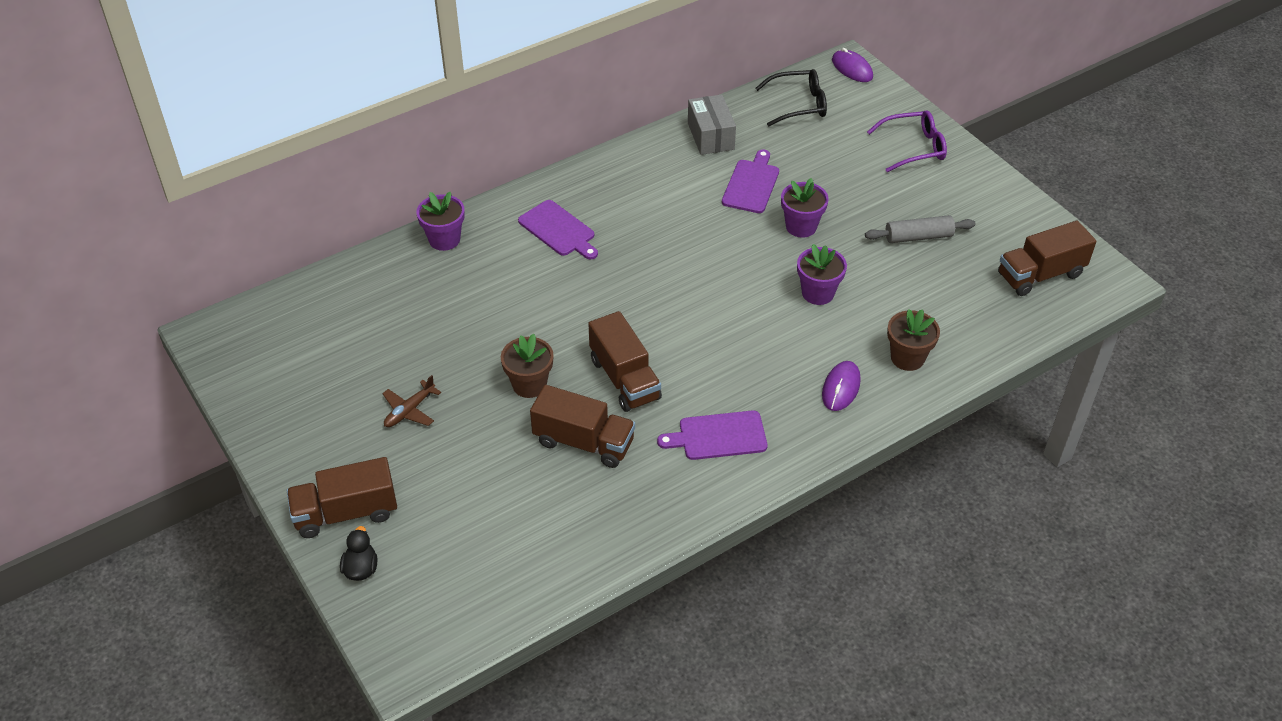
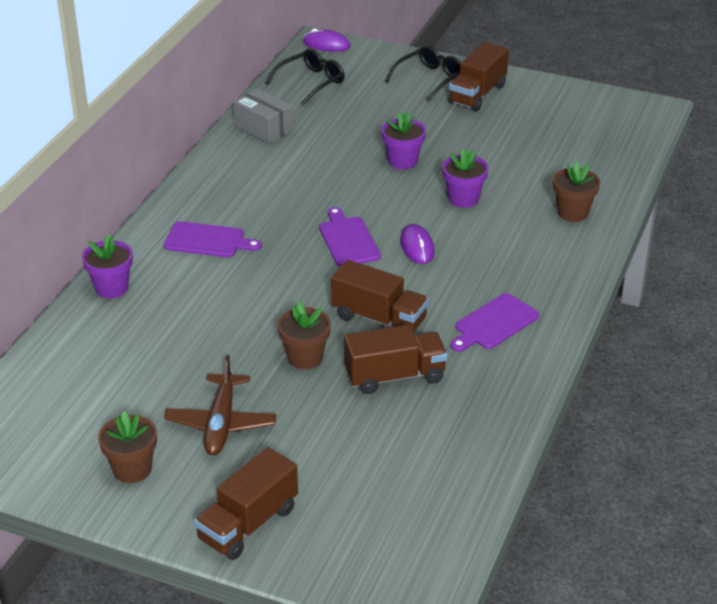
camera: 35 degrees left, 10 degrees down
black duck [340,526,377,581] -> none
brown plane [382,375,441,427] -> brown plane [164,355,276,455], size x1.62
purple cutting board [722,149,779,213] -> purple cutting board moved to [319,207,381,267]
purple mouse [822,361,861,411] -> purple mouse moved to [400,224,434,264]
grey rolling pin [865,215,976,243] -> none
purple glasses [867,110,947,172] -> black glasses [385,45,461,101]
brown truck [998,221,1096,296] -> brown truck moved to [448,42,509,111]
none -> brown flower pot [98,411,157,483]

